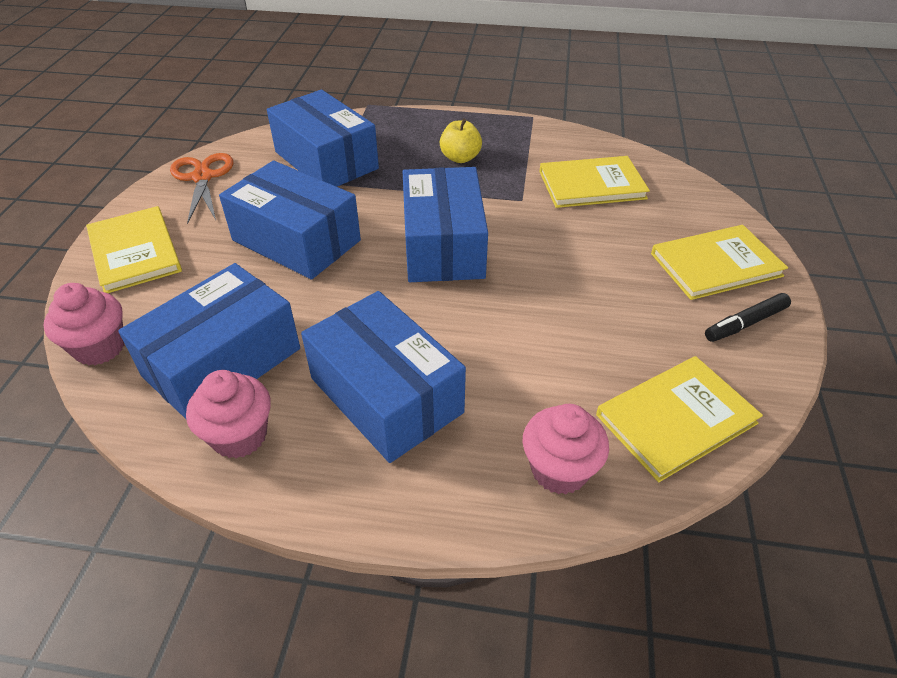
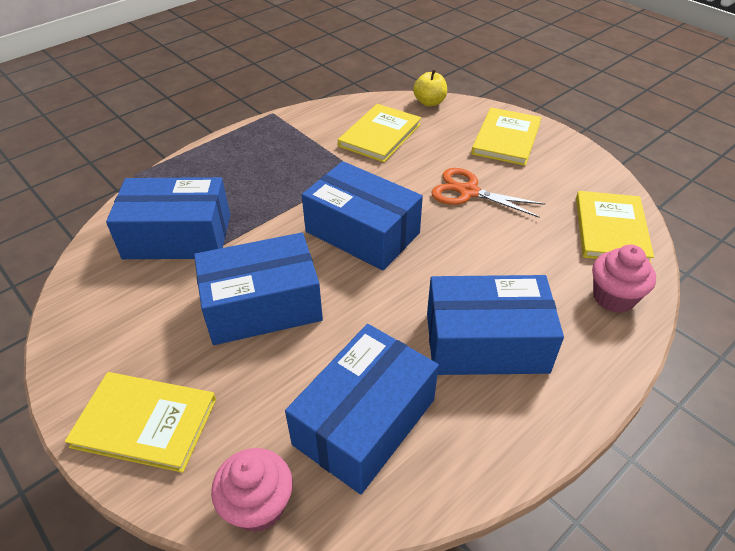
camera: 50 degrees left, 0 degrees up
blue box [118,263,300,419] -> blue box turned 45 degrees clockwise [285,324,439,494]
orange scissors [170,153,233,224] -> orange scissors moved to [431,168,545,218]
pink cupcake [186,370,271,458] -> none
yellow apple [440,118,482,163] -> yellow apple moved to [413,70,447,106]
black marker [705,293,791,342] -> none

